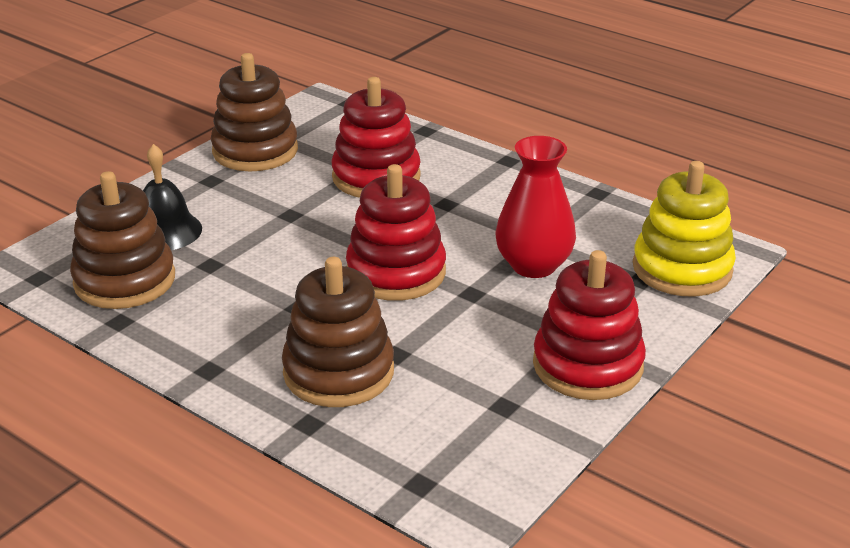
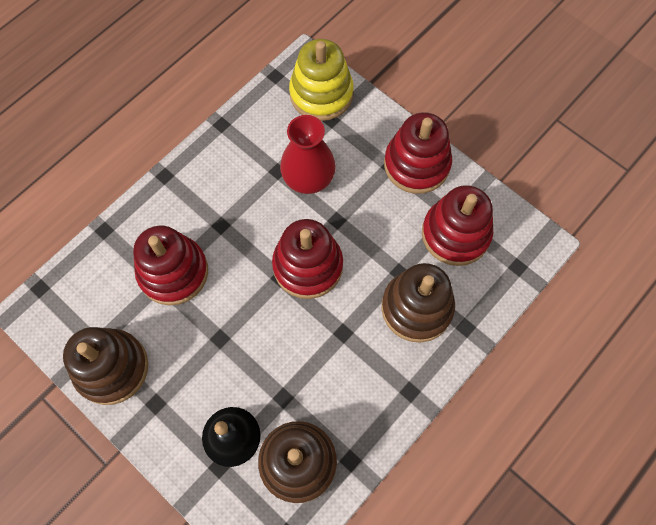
camera: 85 degrees left, 35 degrees up
none -> red stacking toy [422,185,493,266]

